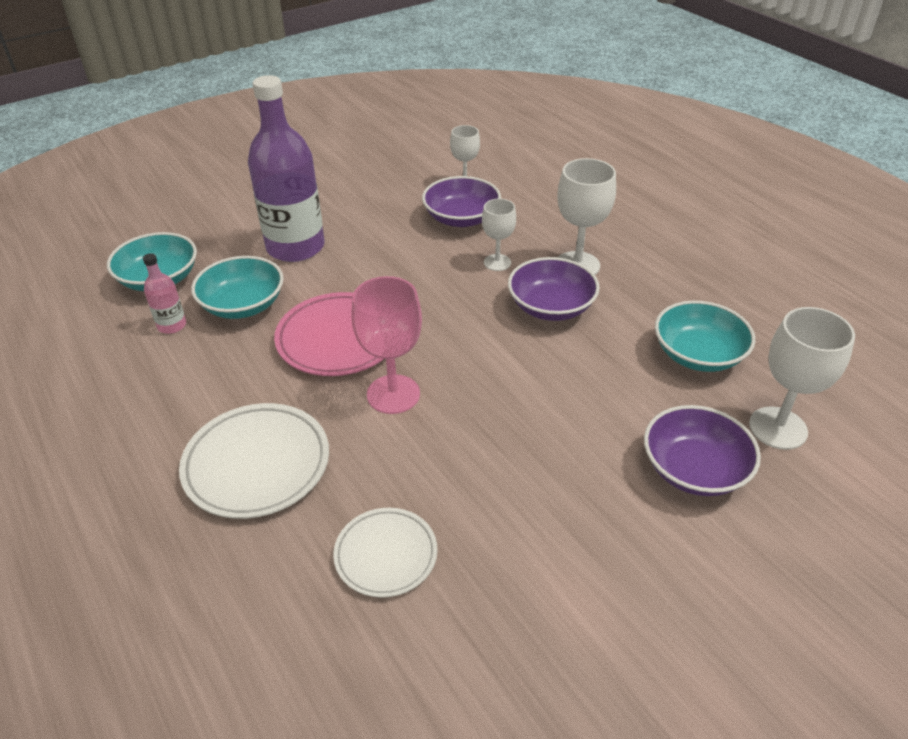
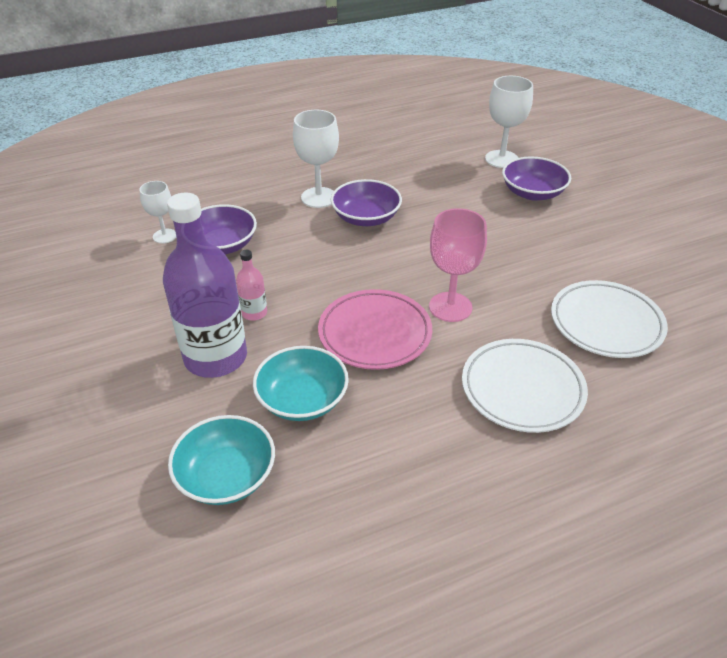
camera: 80 degrees left, 0 degrees up
pink bottle [143,253,186,334] -> pink bottle moved to [236,250,267,321]
white plate [333,508,438,598] -> white plate [551,280,668,358], size x1.57
white goblet [482,199,516,271] -> none
turquoise bowl [655,301,756,372] -> none

